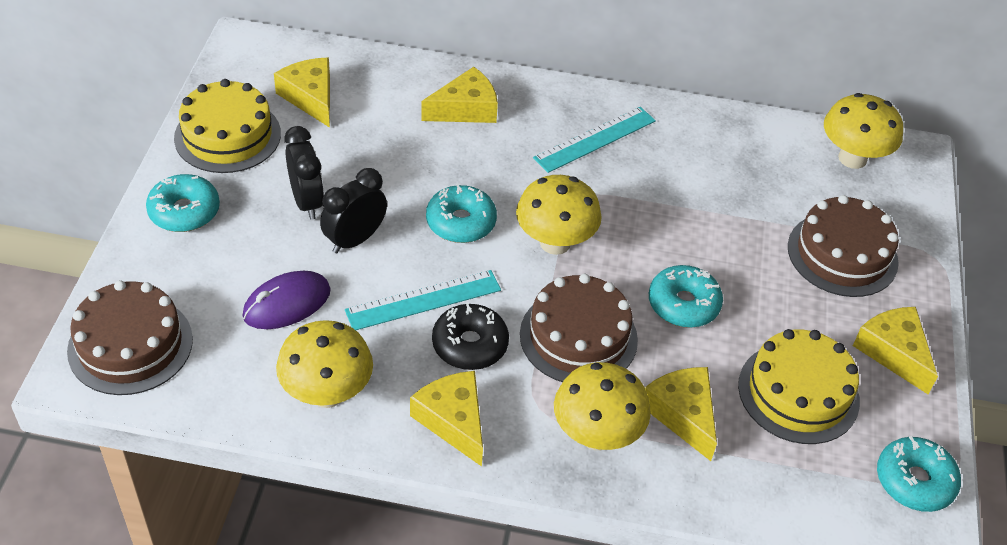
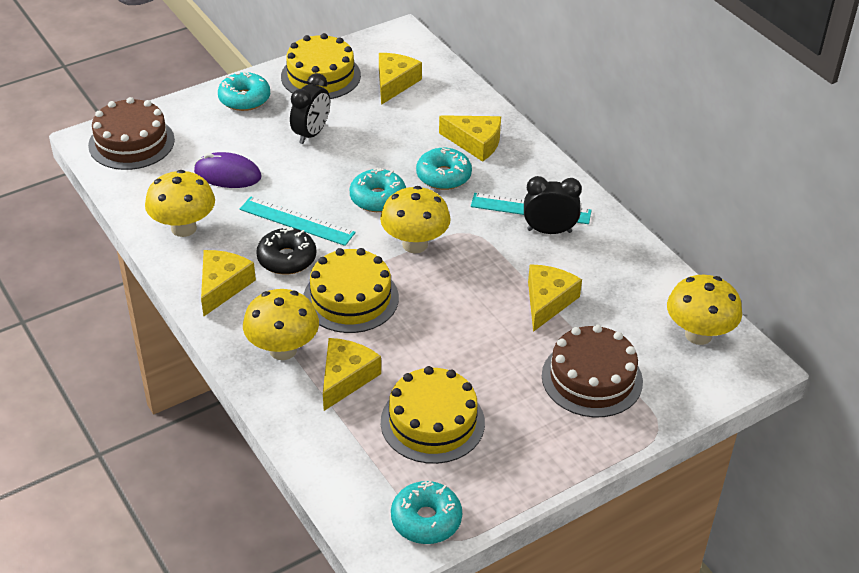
camera: 50 degrees right, 5 degrees down
black clock [320,168,387,253] -> black clock moved to [524,176,582,234]
brown cake [520,274,638,382] -> yellow cake [303,248,399,333]
turquoise donut [649,265,723,328] -> turquoise donut moved to [416,148,472,190]
yellow cheese [853,307,938,394] -> yellow cheese moved to [528,264,582,332]

